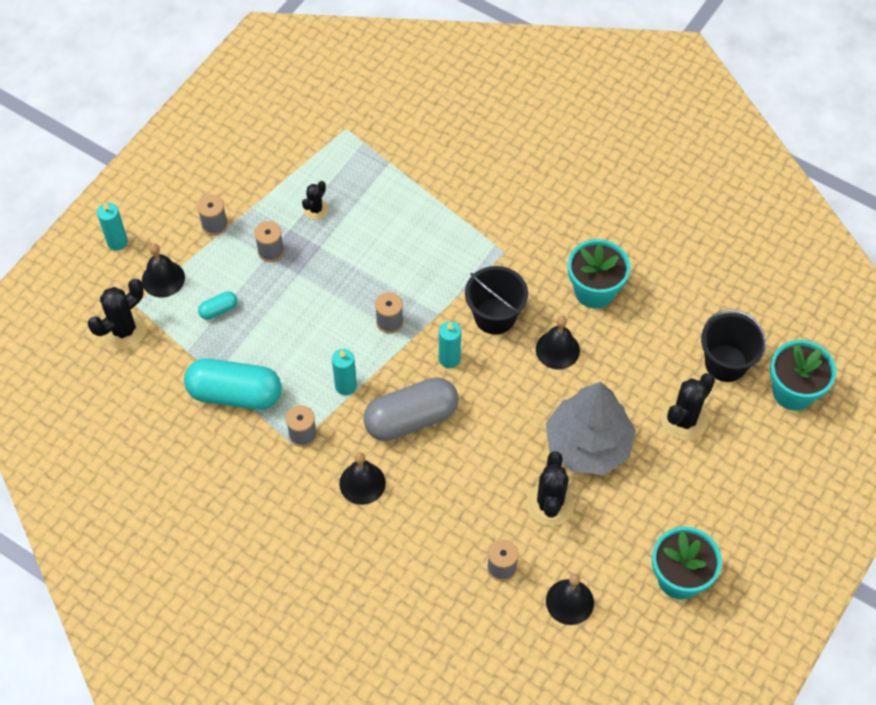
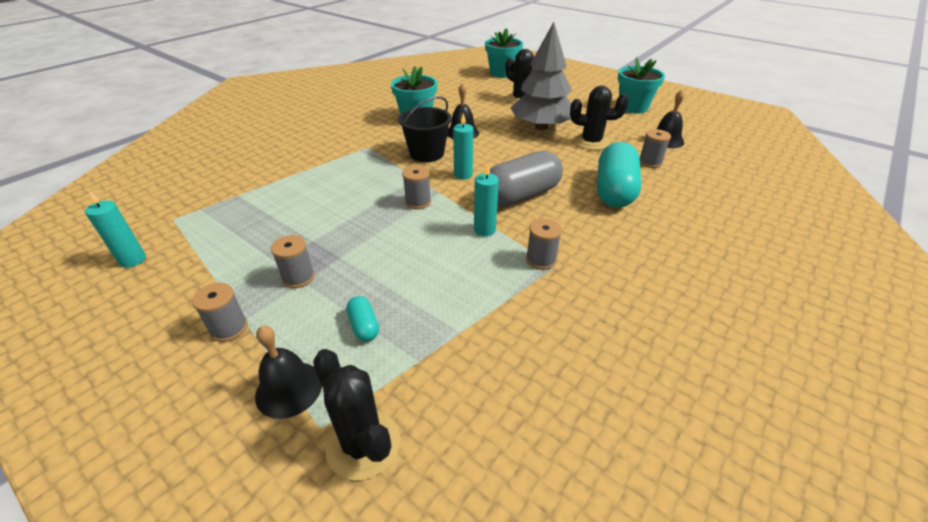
camera: 85 degrees left, 20 degrees down
turquoise candle [97,202,128,251] -> turquoise candle moved to [85,191,146,268]
turquoise capsule [184,358,282,410] -> turquoise capsule moved to [597,142,641,208]
black cactus [302,181,328,220] -> none
black bell [339,452,386,505] -> none
grey capsule [363,377,458,441] -> grey capsule turned 75 degrees clockwise [490,151,563,207]
black bucket [701,309,766,382] -> none

